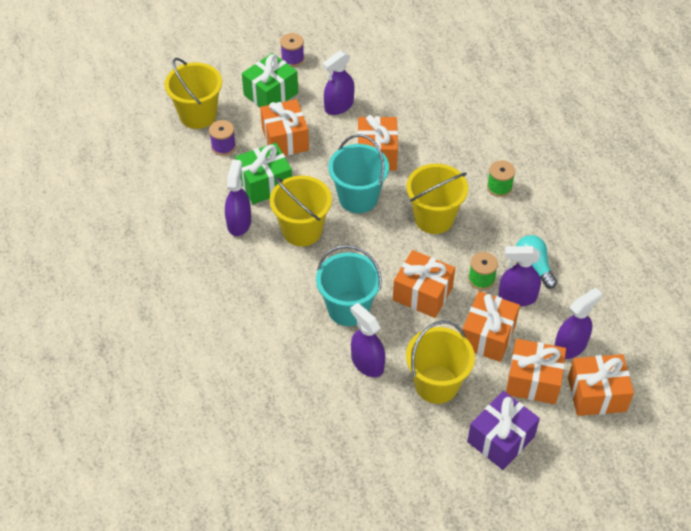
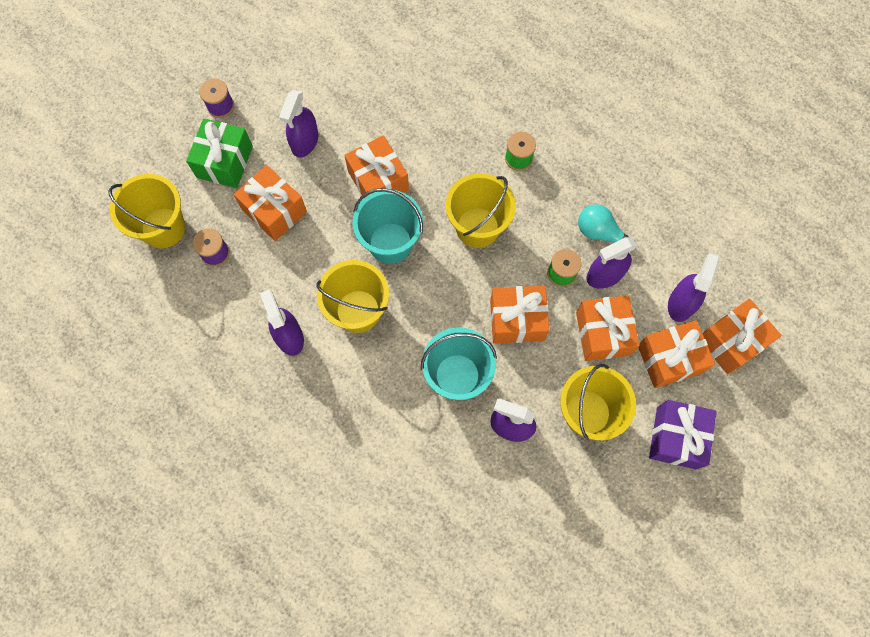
camera: 30 degrees left, 20 degrees up
green gift [235,143,292,204] -> none

